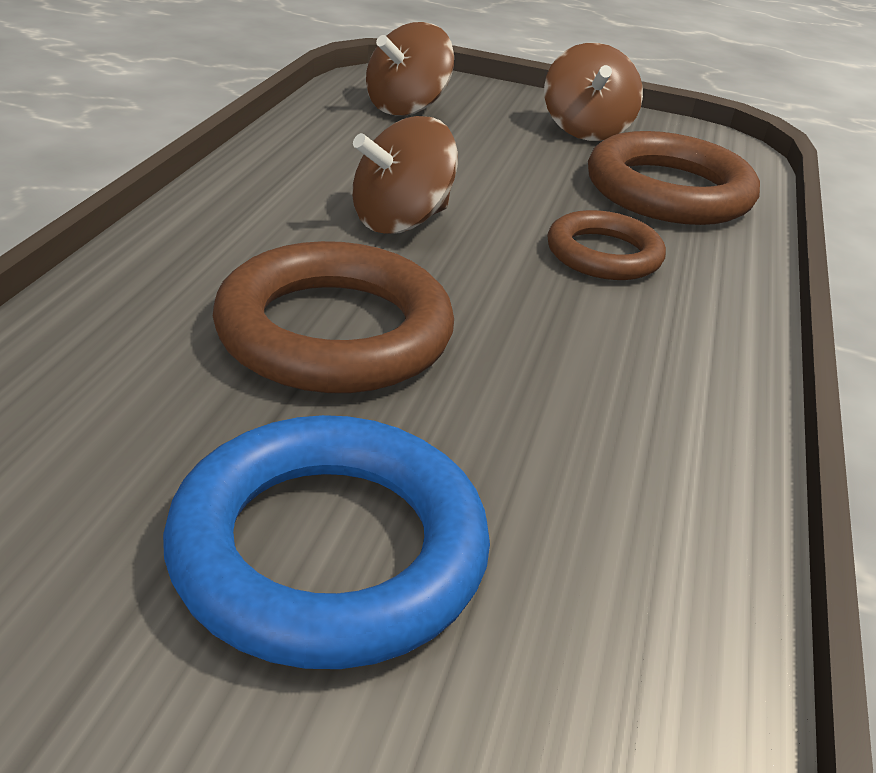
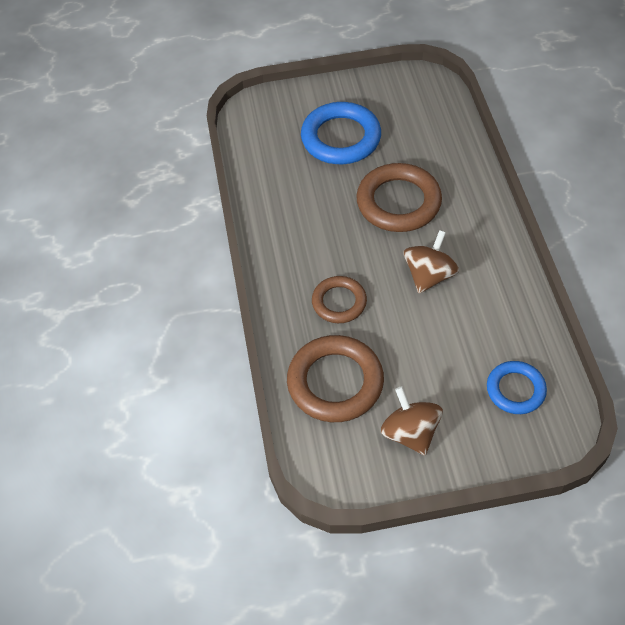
camera: 160 degrees right, 20 degrees up
brown spinning top [366,22,454,116] -> blue ring [487,361,547,414]

